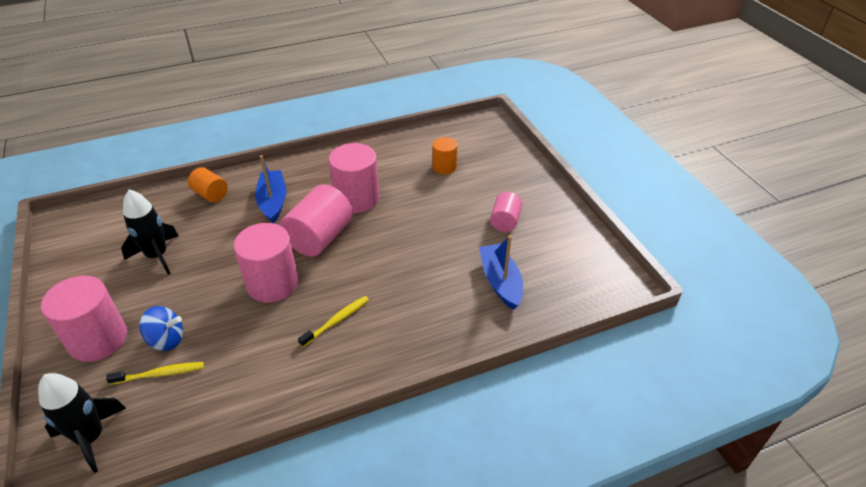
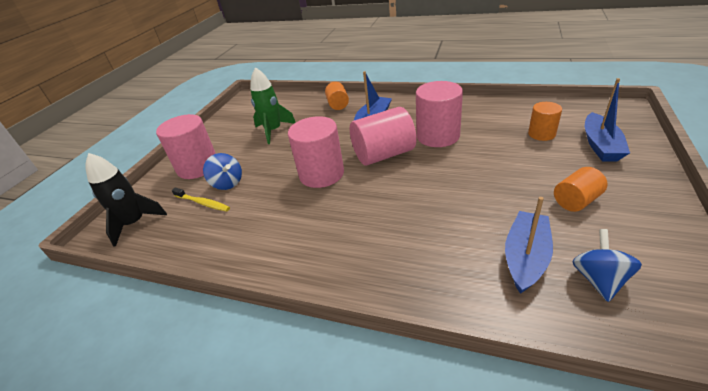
camera: 45 degrees right, 5 degrees down
black rocket [121,189,179,275] -> green rocket [250,67,296,144]
yellow toothbrush [298,296,369,347] -> none
pink cylinder [490,192,522,232] -> orange cylinder [554,167,608,212]
none -> blue spinning top [573,229,642,302]
none -> blue boat [585,78,630,161]

